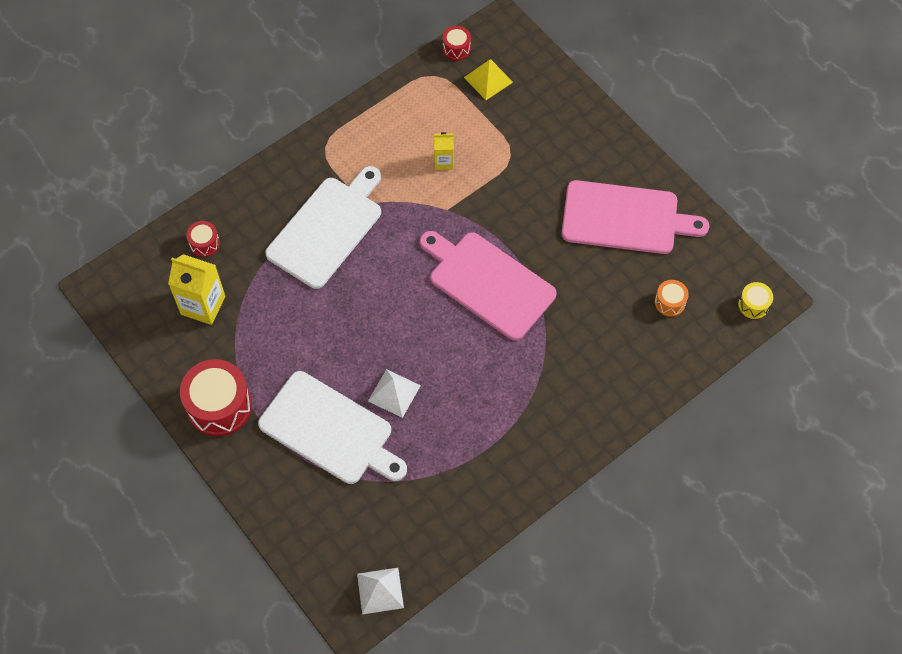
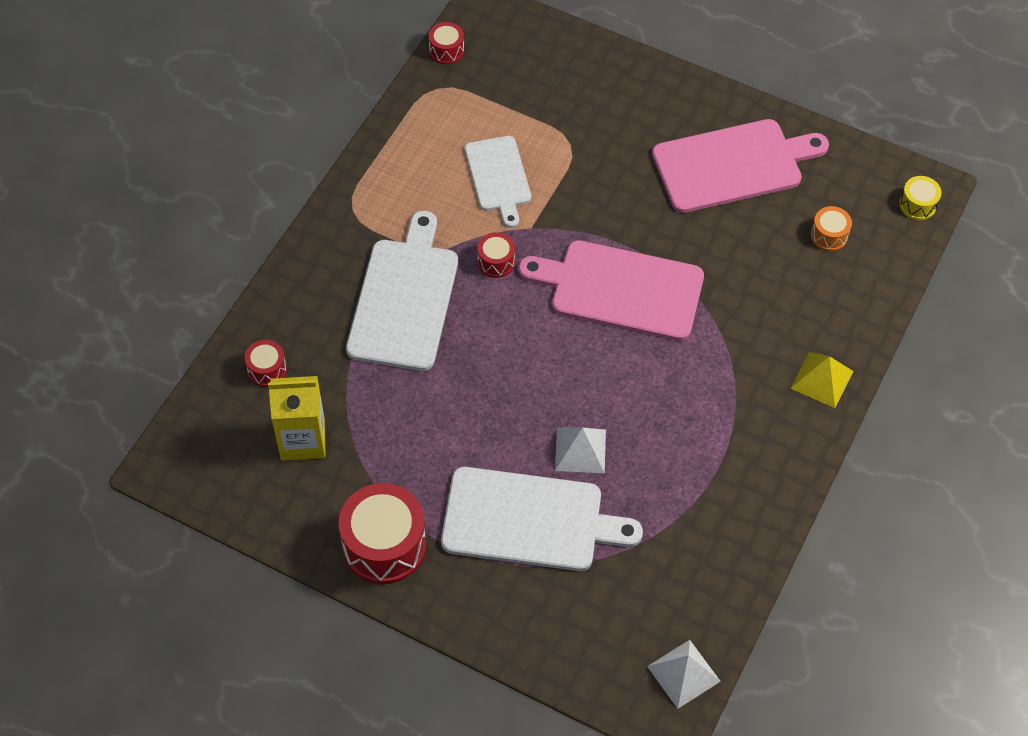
camera: 25 degrees left, 5 degrees down
yellow carton [434,132,454,170] -> white cutting board [465,136,531,228]
yellow pyramid [464,60,513,100] -> yellow pyramid moved to [790,352,853,408]
none -> red drum [477,232,515,278]

